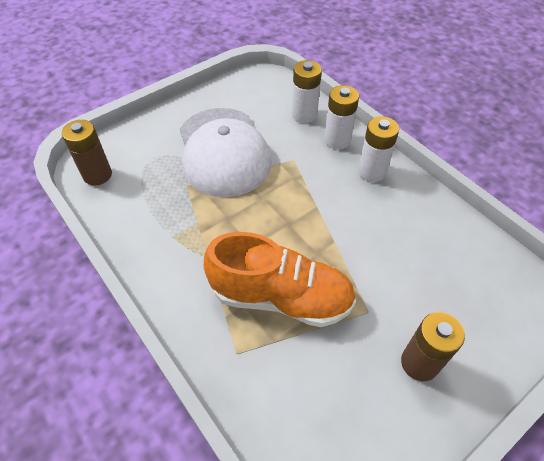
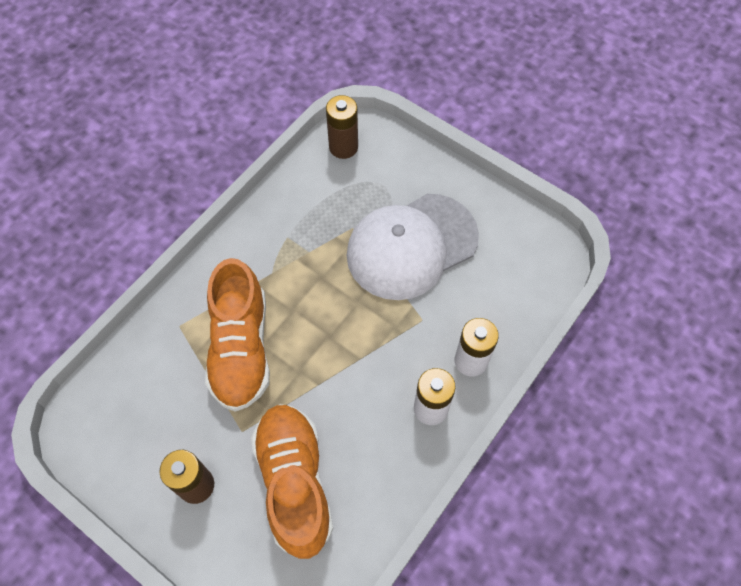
camera: 75 degrees right, 10 degrees up
white battery [292,60,322,123] -> none
none -> orange shoe [251,404,333,559]

